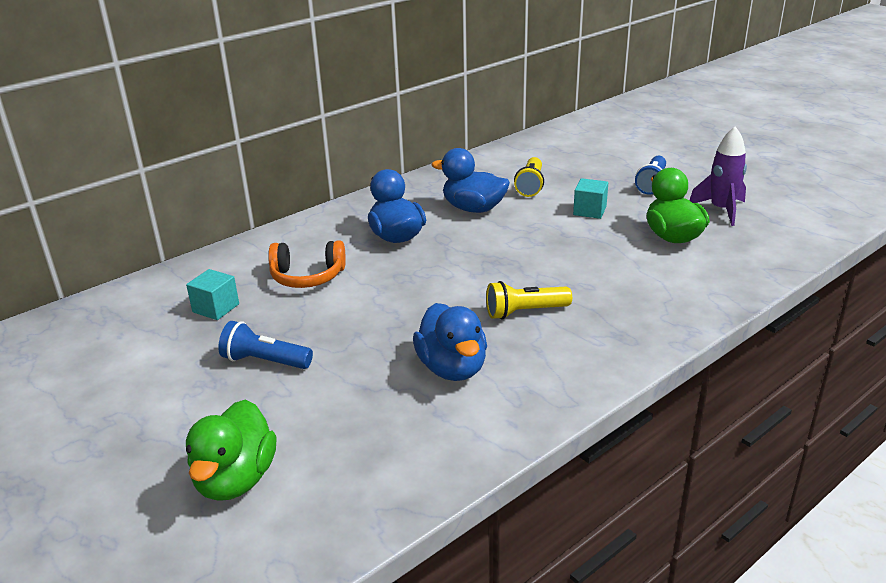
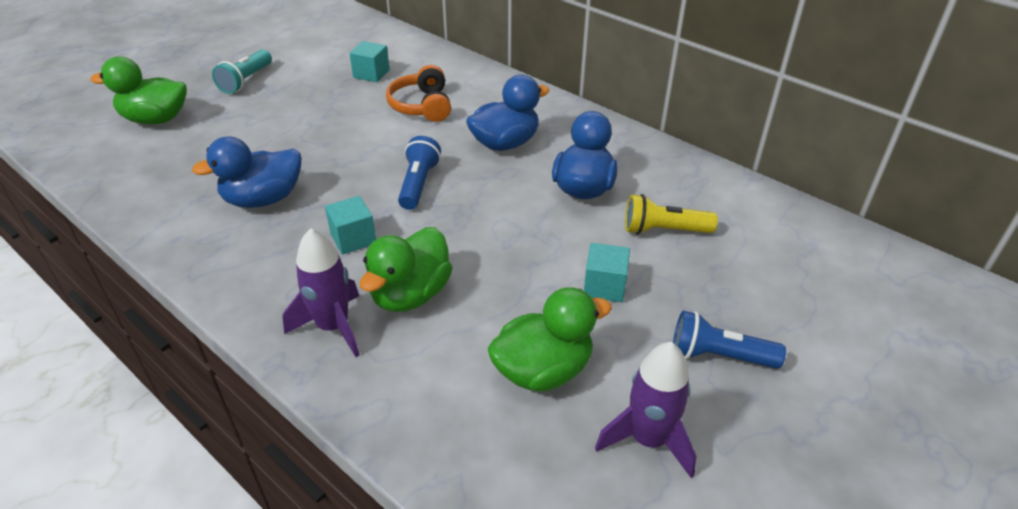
camera: 80 degrees right, 10 degrees up
blue flashlight [218,321,313,369] -> blue flashlight moved to [398,136,441,210]
yellow flashlight [486,281,572,320] -> turquoise cube [325,196,376,255]
none -> turquoise flashlight [212,49,272,94]
none -> purple rocket [283,228,359,357]
none -> green duck [360,227,452,312]

